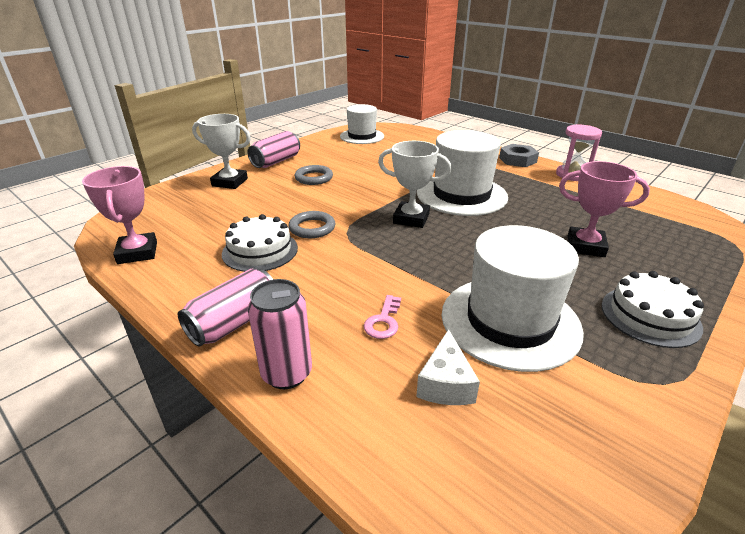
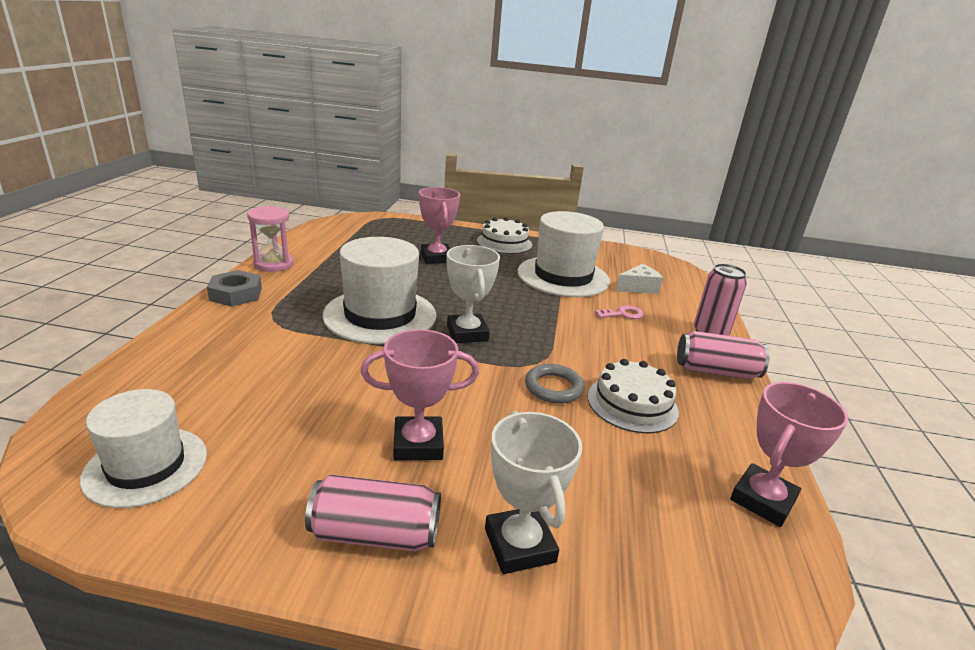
camera: 125 degrees left, 5 degrees down
grey ring [295,165,333,185] -> pink trophy [361,329,479,460]

